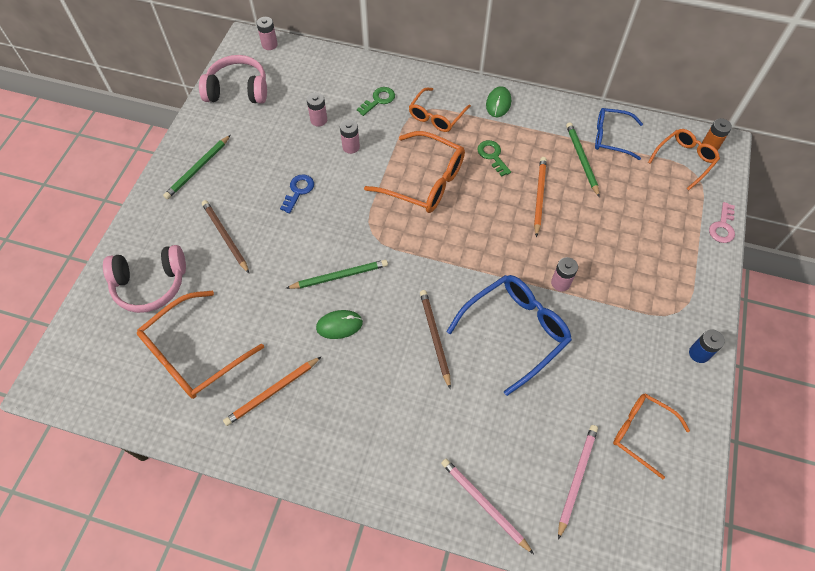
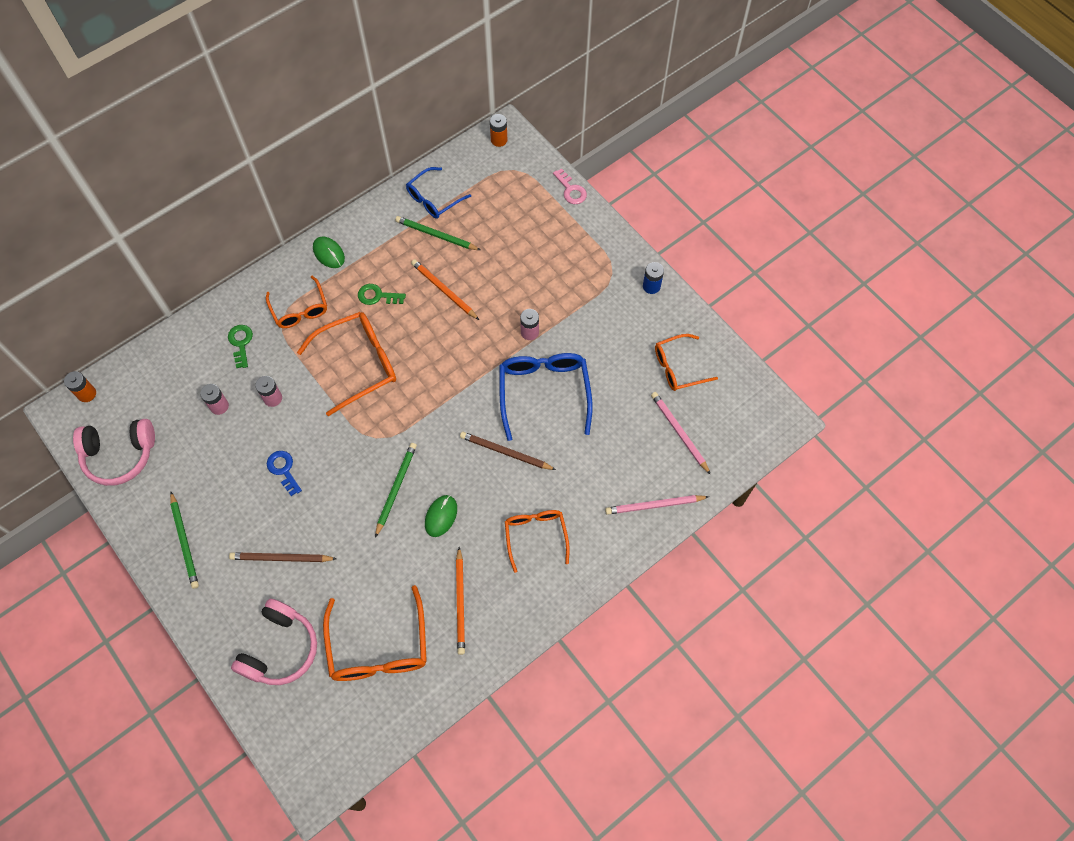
camera: 55 degrees left, 5 degrees up
pink headphones [199,55,267,104] -> pink headphones turned 135 degrees counterclockwise [73,419,155,486]
pink battery [256,17,278,50] -> orange battery [64,371,96,402]
orange glasses [648,129,720,190] -> orange glasses moved to [505,510,570,573]

